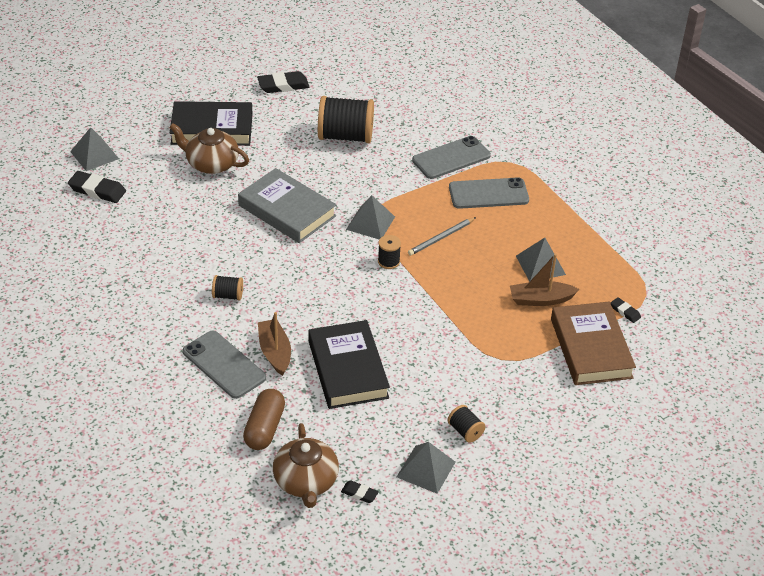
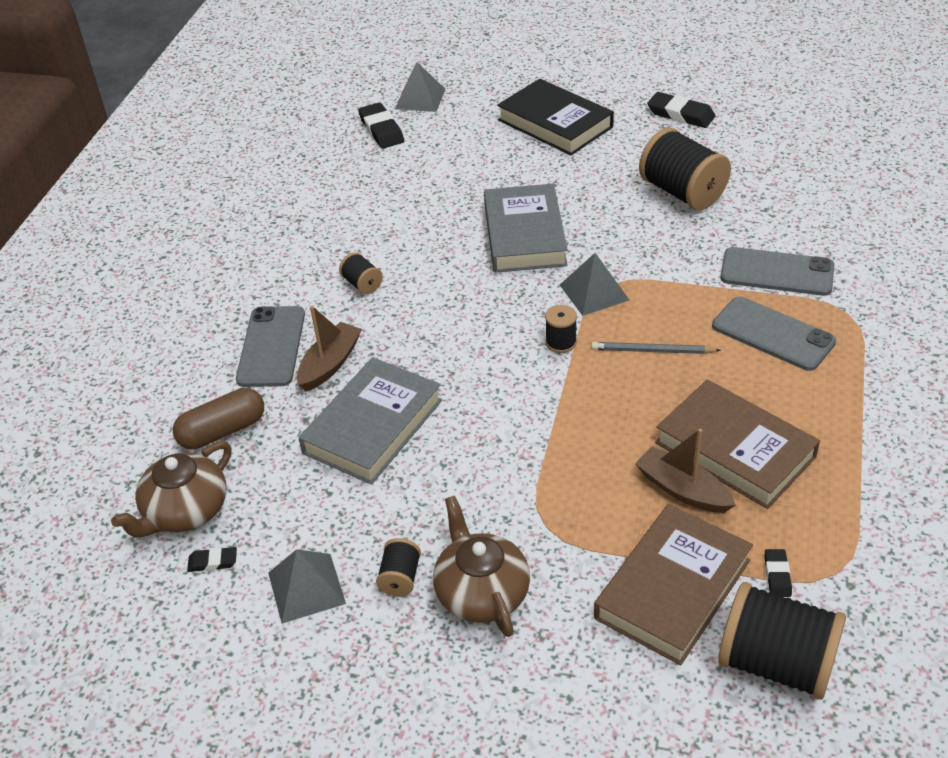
camera: 50 degrees right, 0 degrees up
brown teapot [169,123,249,174] -> brown teapot moved to [433,496,530,637]
black book [308,320,390,409] -> grey book [299,357,442,485]
black eraser [341,481,379,503] -> black eraser turned 75 degrees counterclockwise [187,547,237,572]
grey pyramid [516,238,566,282] -> brown book [655,379,820,509]
none -> black spool [718,582,846,700]

